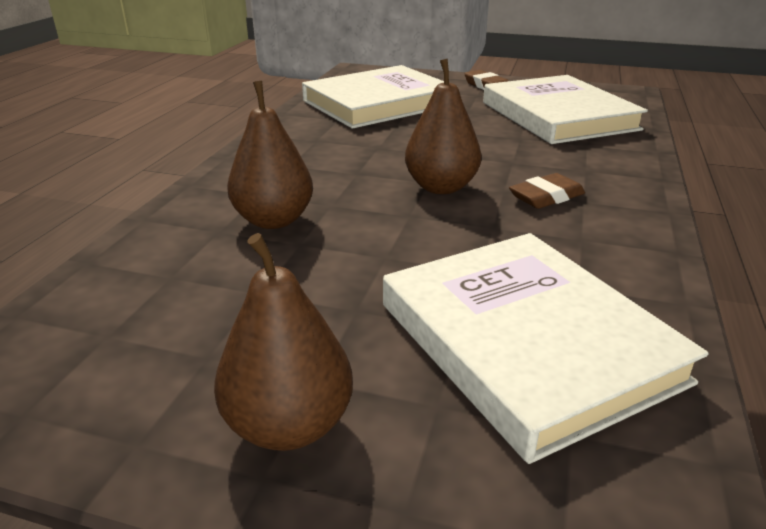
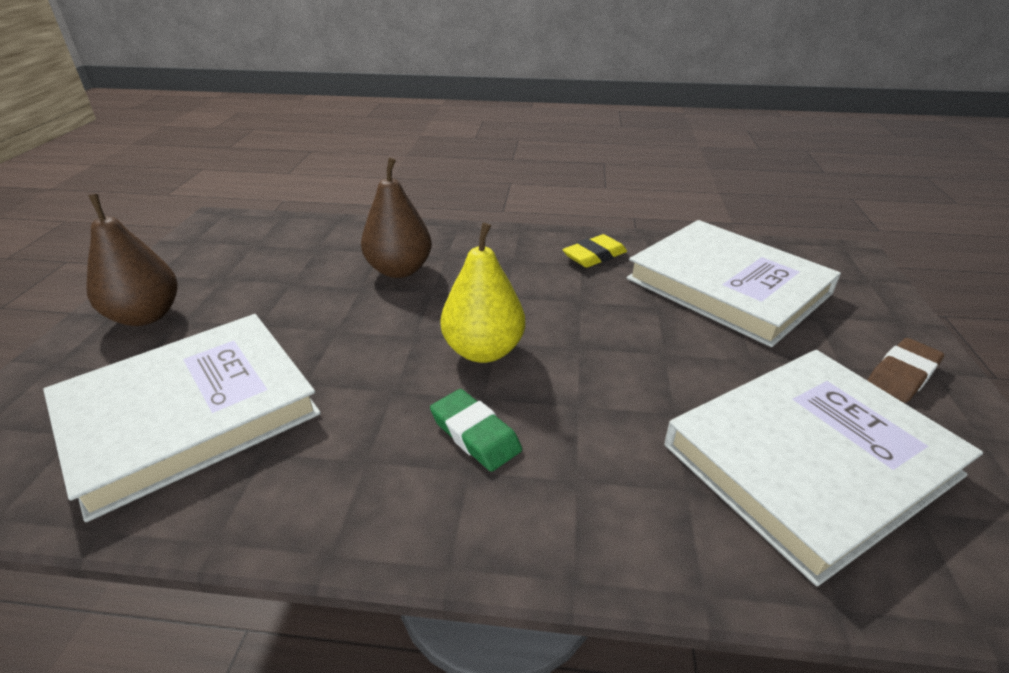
camera: 80 degrees right, 5 degrees up
brown pear [405,59,481,194] -> yellow pear [440,223,525,363]
brown eraser [509,173,585,209] -> green eraser [430,389,522,472]
none -> yellow eraser [562,234,627,268]

